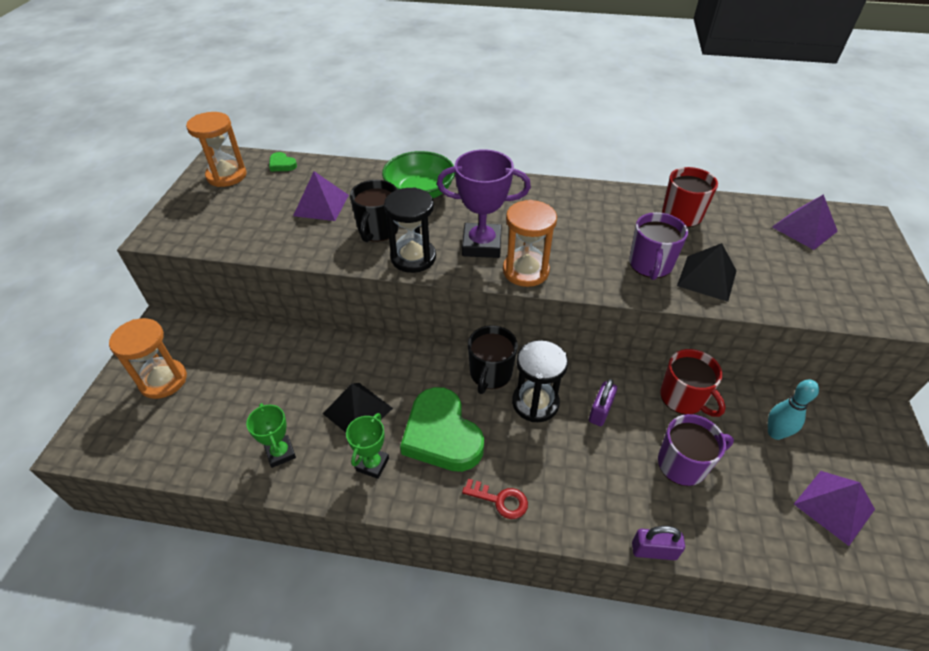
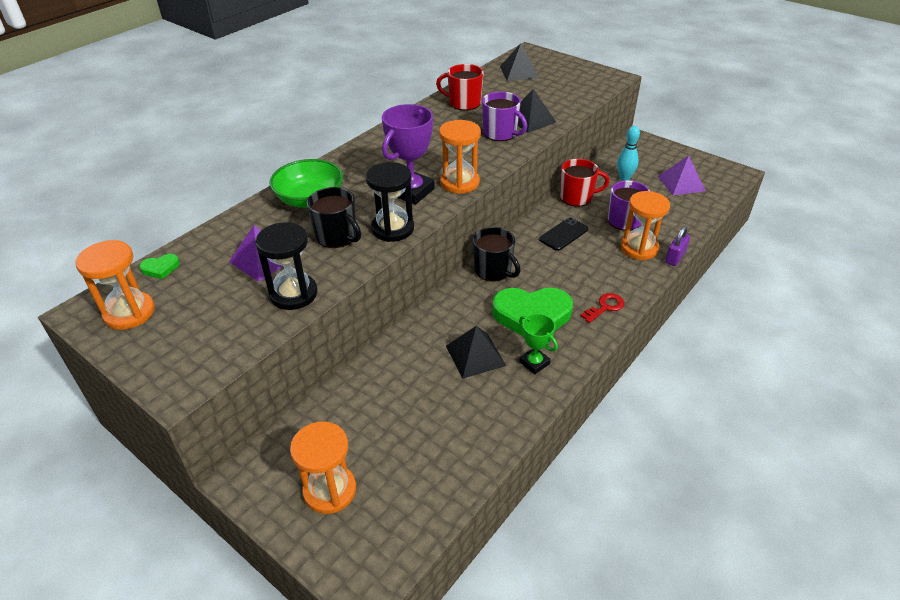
camera: 60 degrees left, 5 degrees down
green trophy [246,403,296,468] -> none
black hourglass [512,340,568,422] -> black hourglass moved to [255,222,318,310]
purple padlock [589,379,617,426] -> black phone [539,217,588,251]
purple pyramid [772,194,838,250] -> black pyramid [500,43,539,81]
none -> orange hourglass [620,191,670,260]

